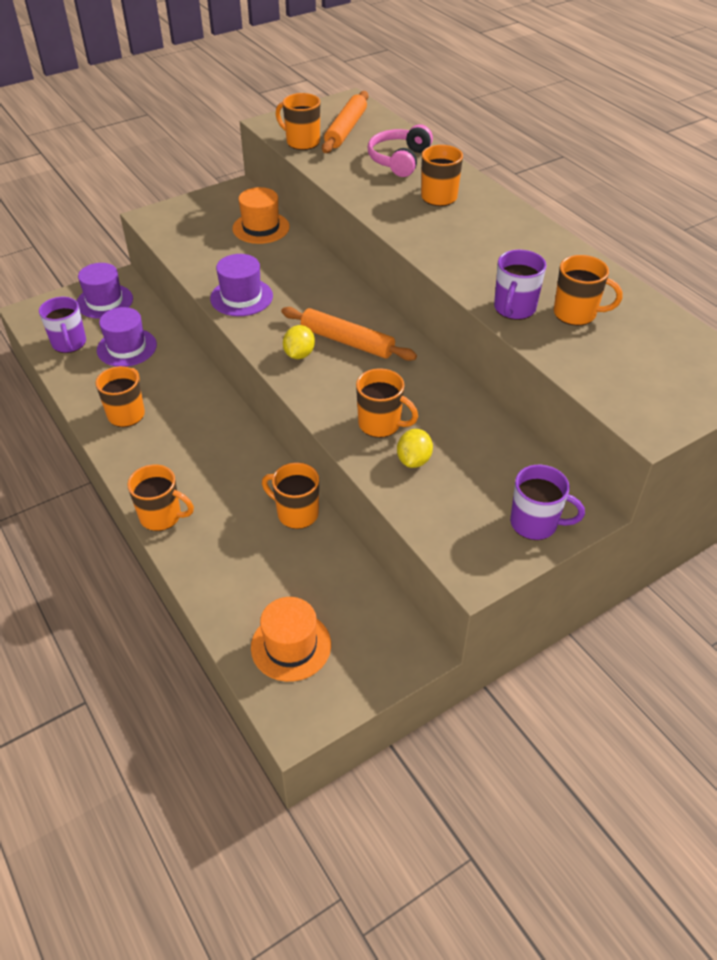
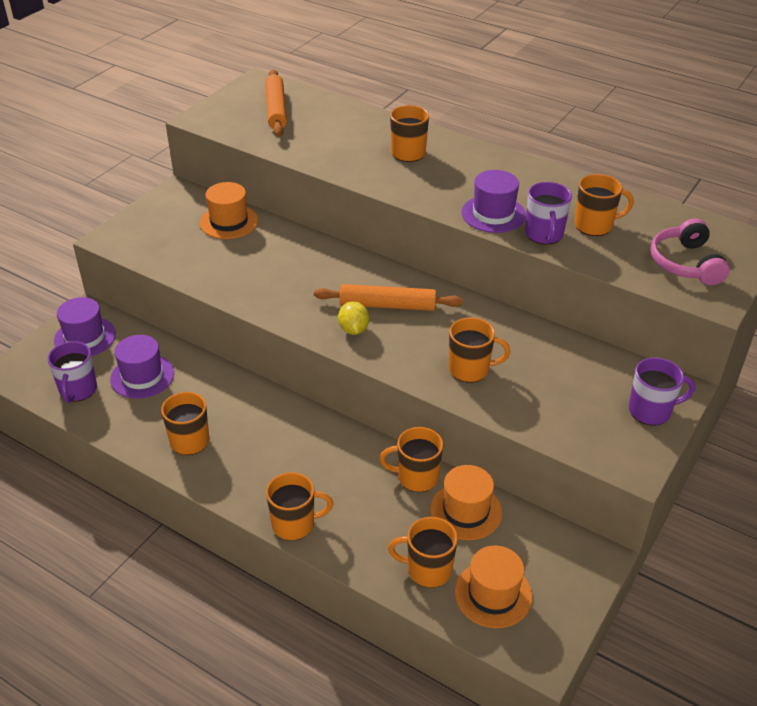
camera: 25 degrees left, 5 degrees down
purple mug [39,297,86,353] -> purple mug turned 45 degrees clockwise [47,341,97,403]
purple hat [210,254,273,316] -> purple hat moved to [461,170,526,233]
orange mug [276,93,320,150] -> orange mug moved to [388,517,458,588]
pink headphones [368,124,433,177] -> pink headphones moved to [650,218,730,285]
yellow lemon [397,429,433,468] -> none
none -> orange hat [430,465,502,540]

